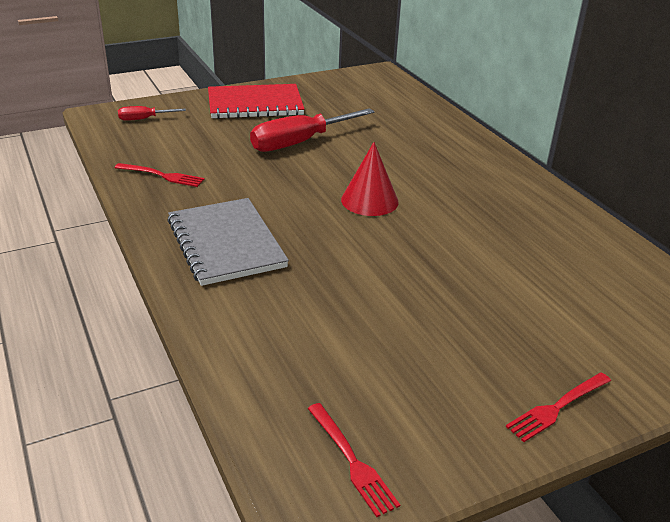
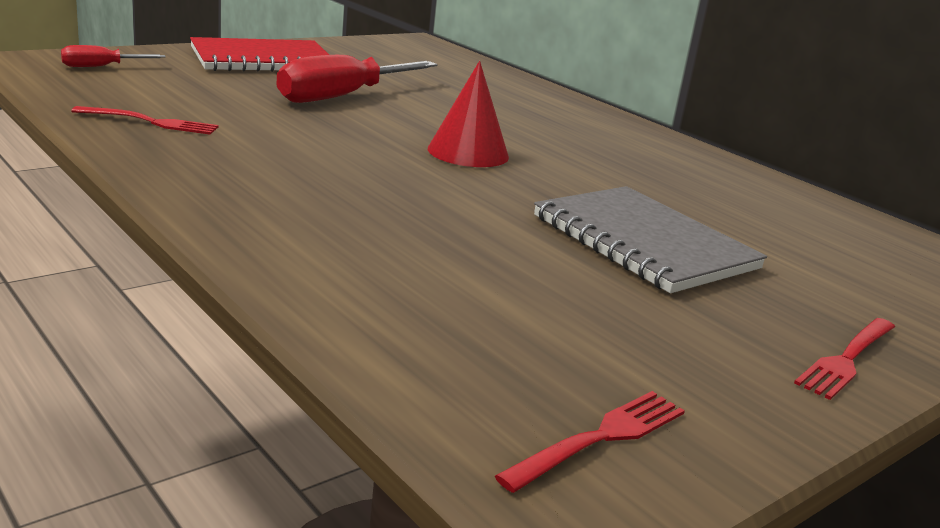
camera: 15 degrees left, 10 degrees down
grey notebook [167,198,289,286] -> grey notebook moved to [534,186,767,293]
red fork [308,403,400,517] -> red fork turned 90 degrees counterclockwise [495,391,685,493]

